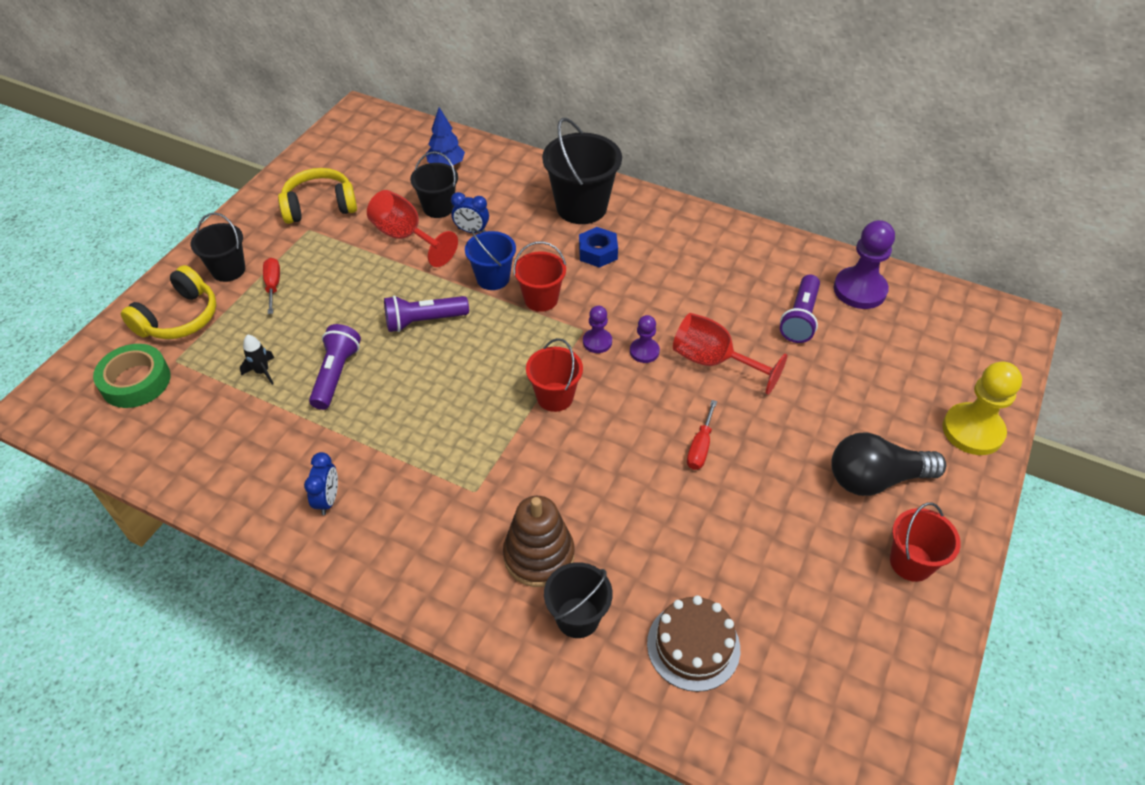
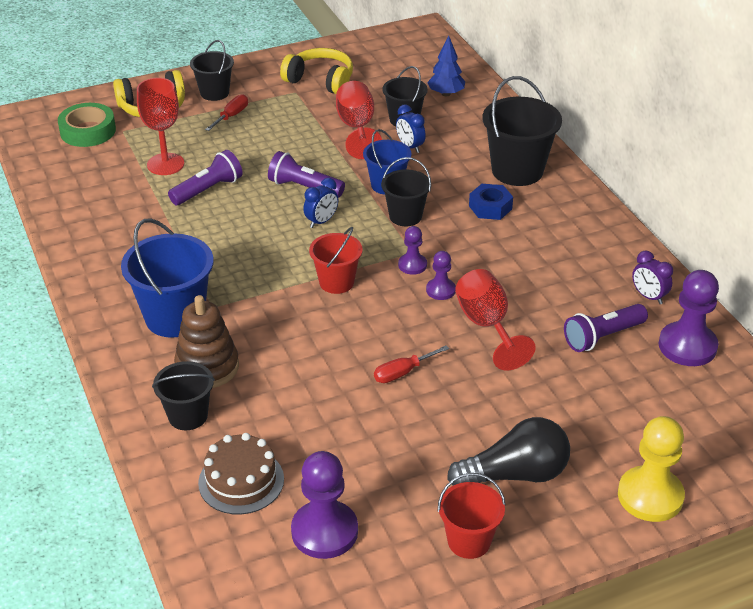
camera: 40 degrees right, 10 degrees down
black rocket [240,334,275,385] -> red goblet [137,78,184,175]
blue clock [304,452,338,515] -> blue clock moved to [303,178,338,228]
red bucket [513,241,566,312] -> black bucket [381,157,431,226]
black light bulb [831,432,946,496] -> black light bulb turned 135 degrees clockwise [447,417,570,485]
none -> blue bucket [121,218,214,338]
none -> purple pawn [291,451,358,559]
none -> purple clock [632,250,673,304]

